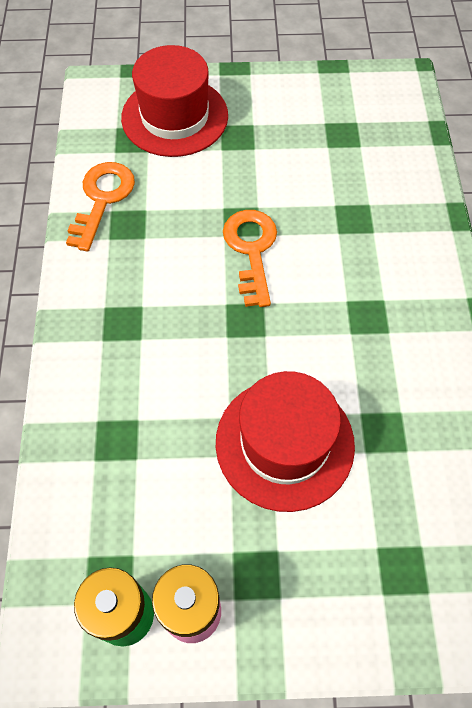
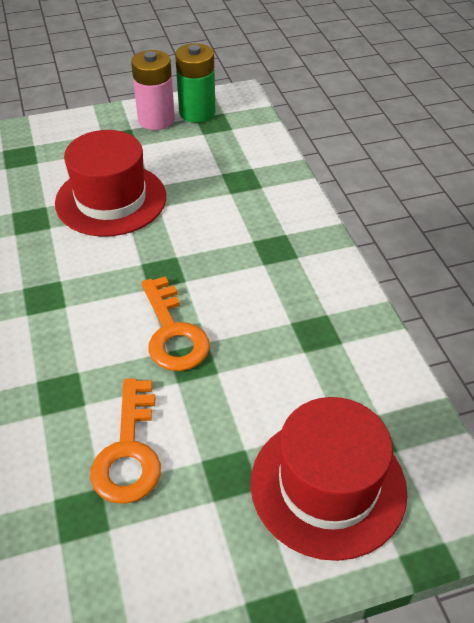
camera: 165 degrees right, 15 degrees down
orange key [66,162,135,251] -> orange key moved to [90,378,161,504]

